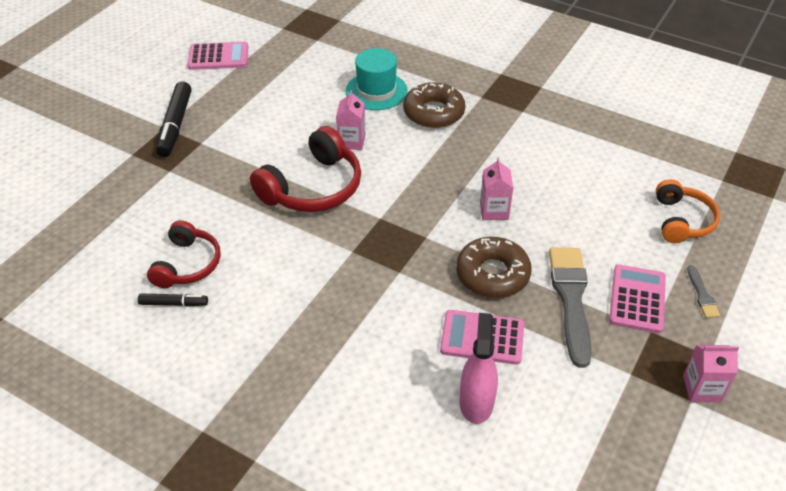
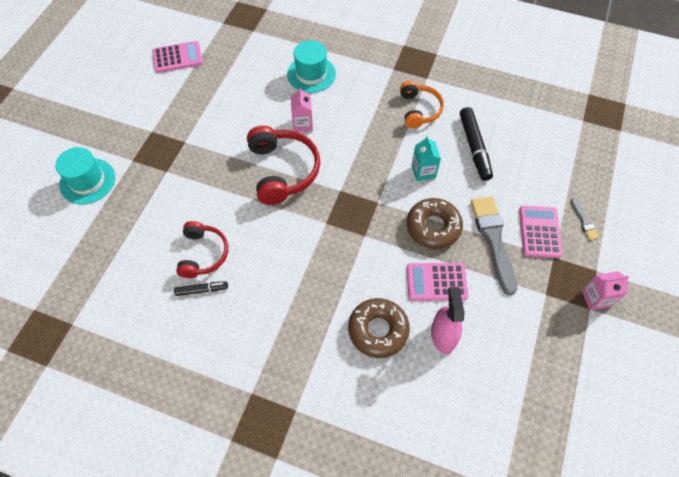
camera: 10 degrees left, 15 degrees up
black marker [156,81,191,157] -> black marker moved to [460,107,493,181]
red headphones [250,126,361,212] -> red headphones turned 45 degrees counterclockwise [247,126,320,205]
brown donut [403,82,466,128] -> brown donut moved to [348,298,410,358]
pink carton [480,158,513,220] -> turquoise carton [412,136,441,181]
orange headphones [656,179,720,243] -> orange headphones moved to [400,81,444,128]
none -> turquoise hat [55,147,115,204]

